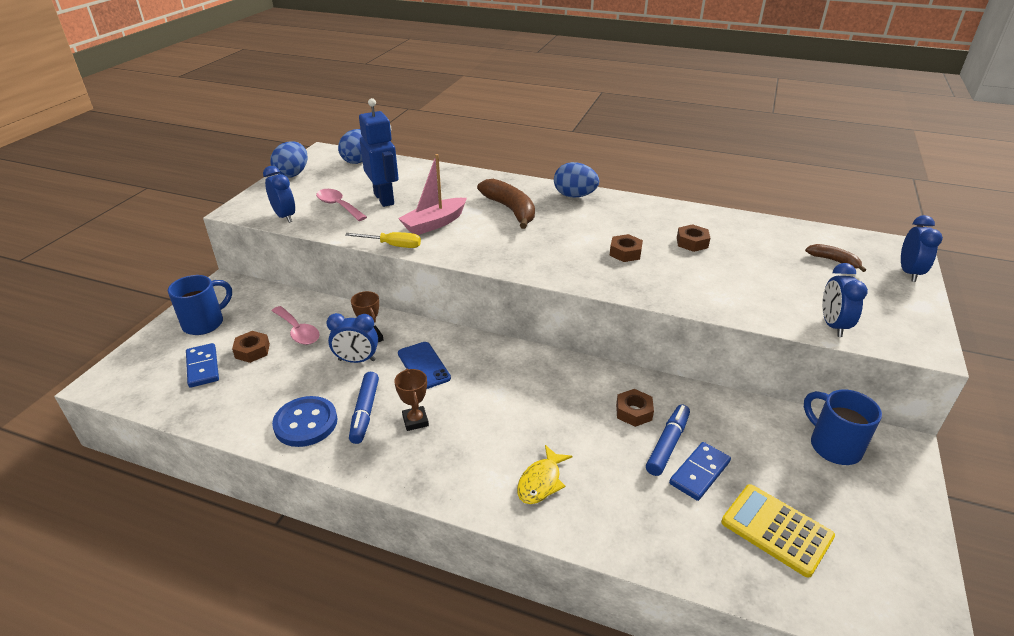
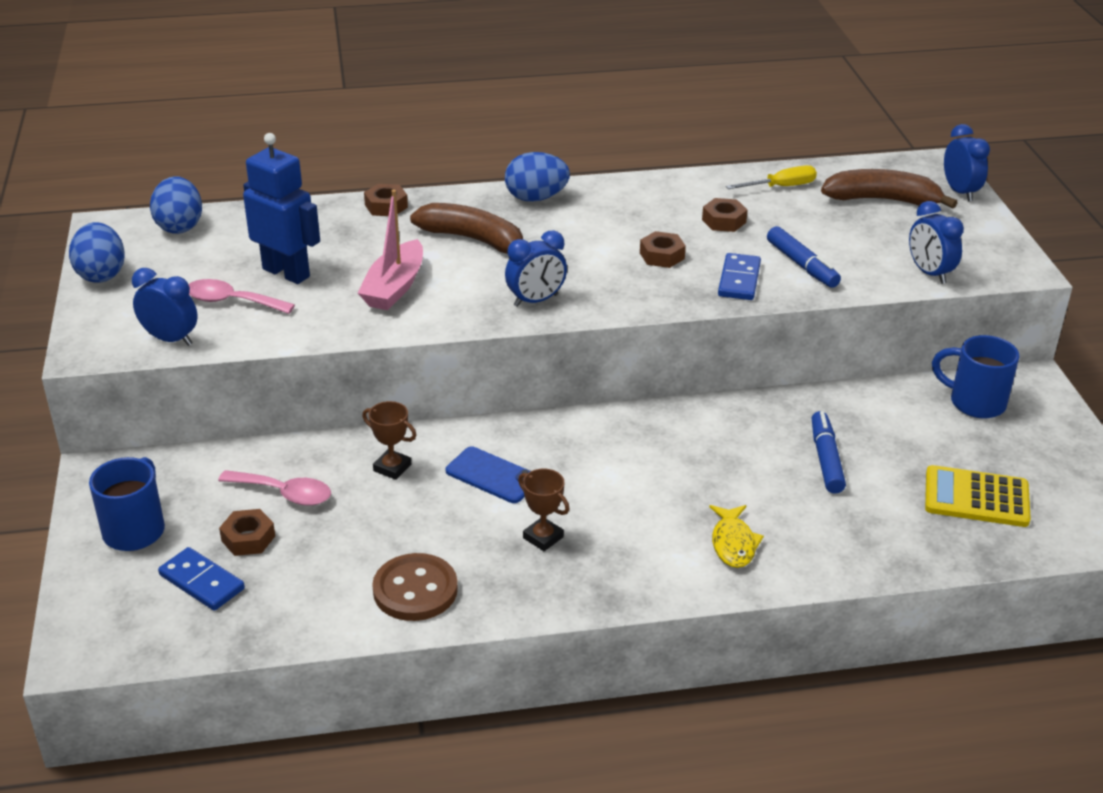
camera: 30 degrees left, 0 degrees up
blue button [272,396,337,447] -> brown button [372,553,458,621]
blue clock [326,313,378,363] -> blue clock moved to [505,231,567,307]
yellow screwdriver [345,232,421,248] -> yellow screwdriver moved to [726,165,817,189]
blue marker [349,372,379,444] -> blue marker moved to [767,226,841,288]
brown nut [616,389,654,427] -> brown nut moved to [364,184,408,216]
blue domino [669,442,731,501] -> blue domino moved to [718,253,761,300]
brown banana [805,244,866,272] -> brown banana [821,169,958,209], size x1.84

